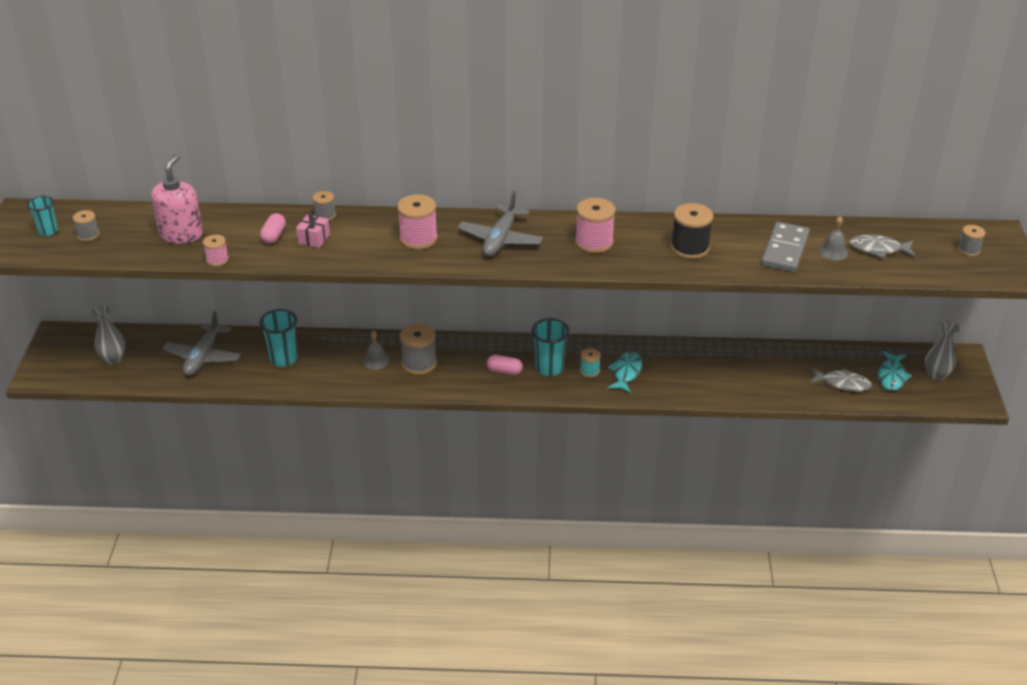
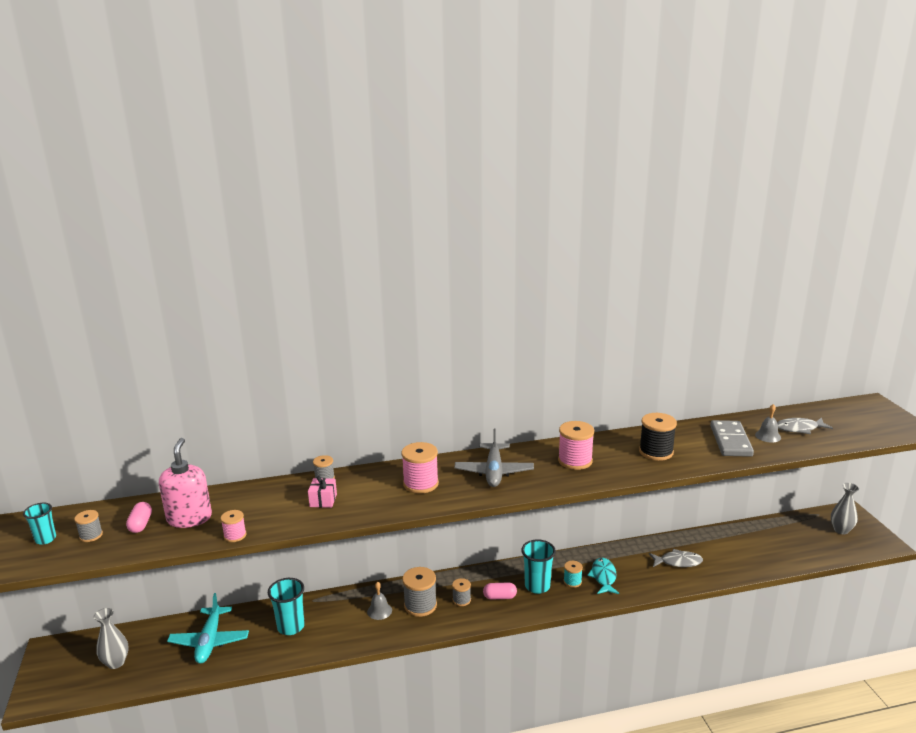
camera: 15 degrees left, 15 degrees down
grey plane [162,311,241,376] -> turquoise plane [167,593,249,664]
pink capsule [260,213,286,244] -> pink capsule moved to [126,502,152,533]
grey fish [809,367,872,392] -> grey fish moved to [649,549,703,567]
turquoise fish [878,351,912,391] -> none
grey spool [958,225,985,256] -> grey spool moved to [452,578,471,606]

